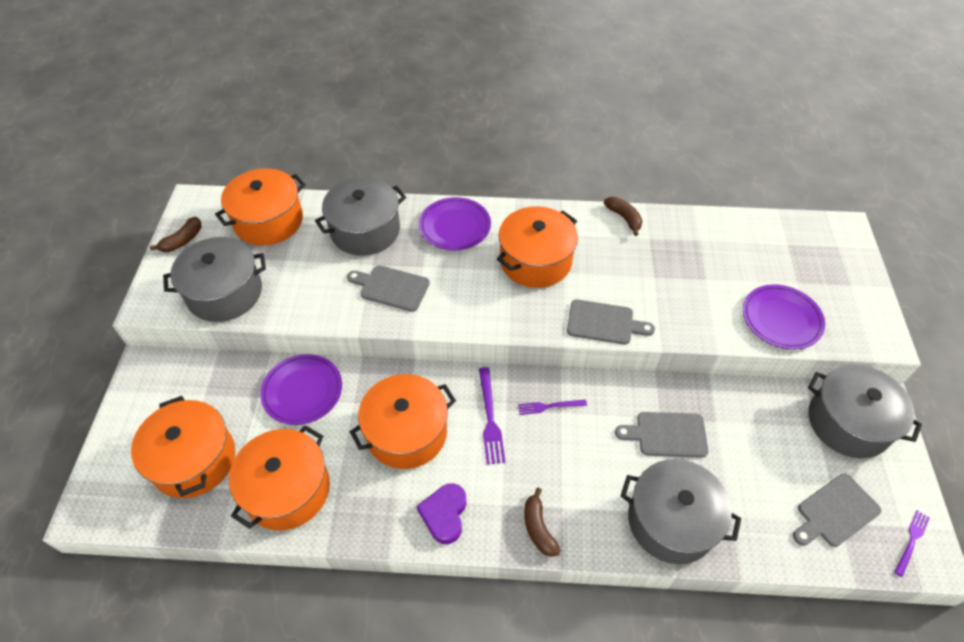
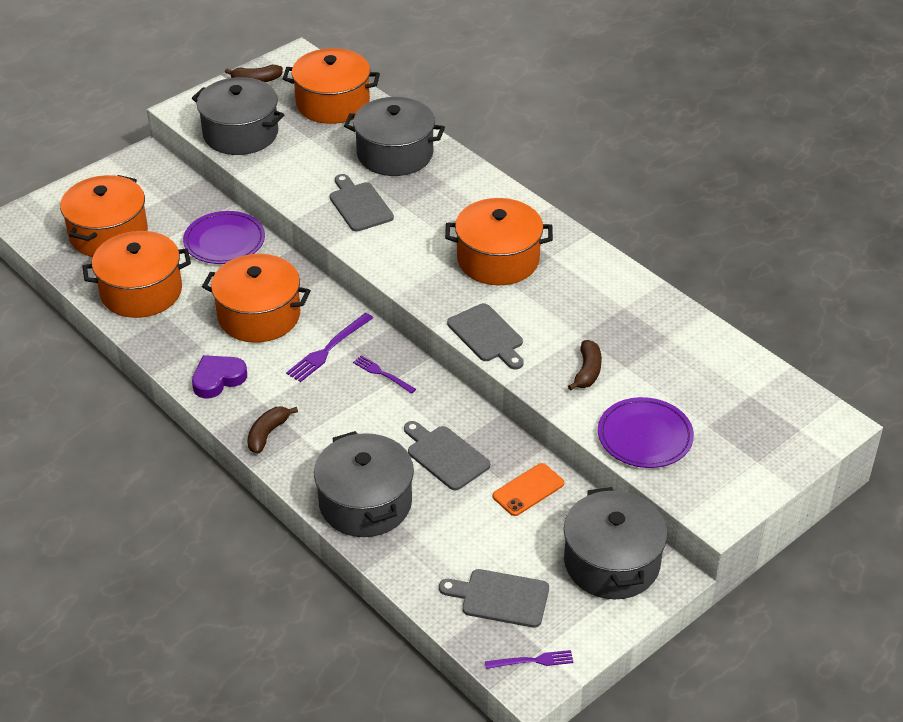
camera: 45 degrees right, 10 degrees down
purple plate [419,197,491,250] -> none
brown banana [604,197,642,236] -> brown banana moved to [568,340,602,391]
none -> orange phone [492,463,564,516]

